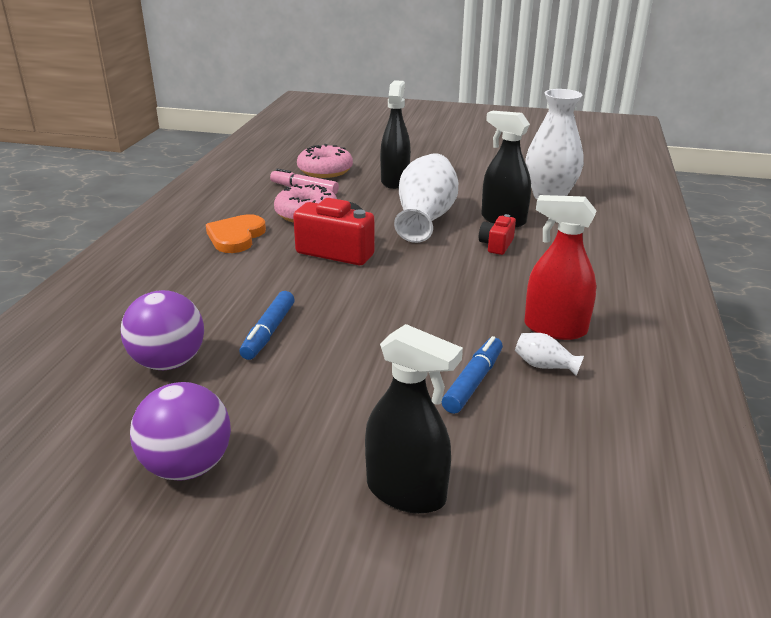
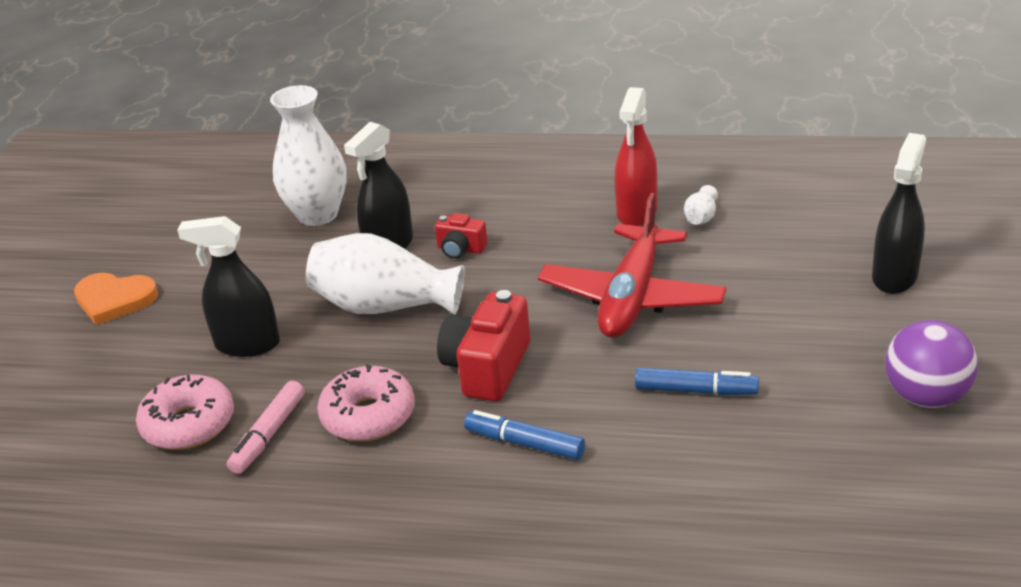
camera: 90 degrees left, 5 degrees up
purple ball [120,290,204,370] -> none
orange heart [206,214,266,253] -> orange heart moved to [74,273,158,325]
blue marker [442,336,503,414] -> blue marker moved to [464,410,585,460]
none -> red plane [538,193,727,338]

